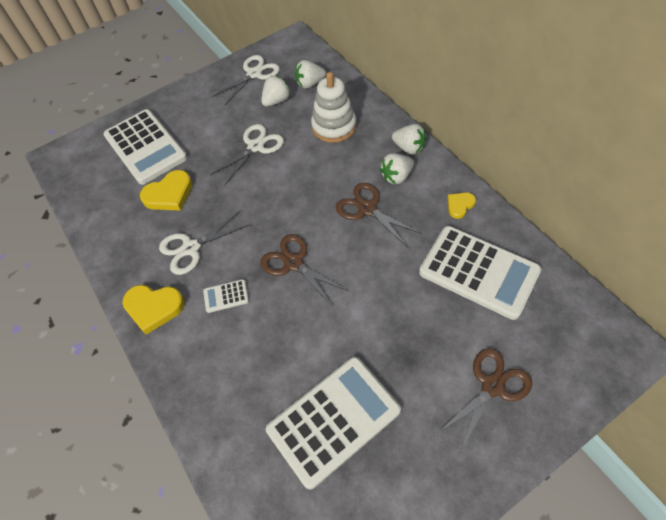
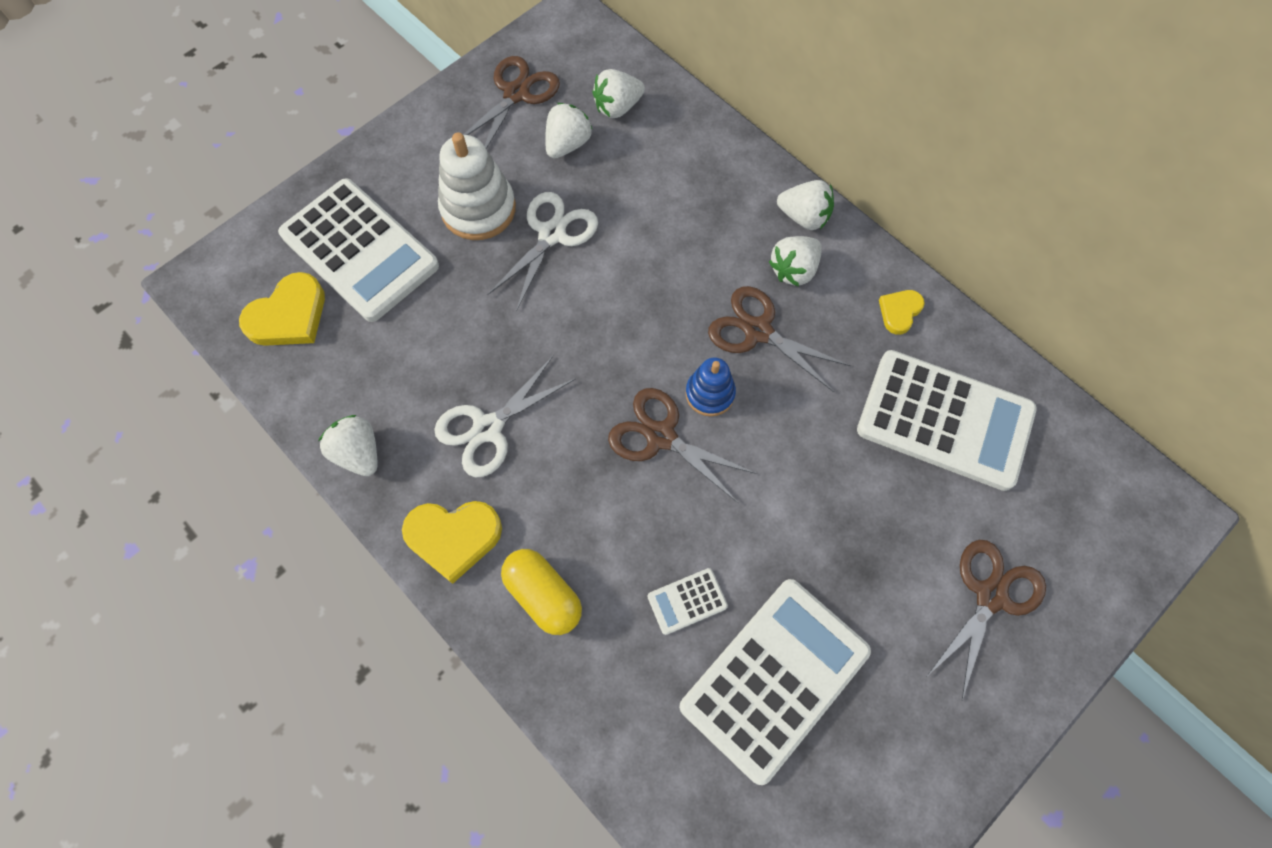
camera: 15 degrees left, 10 degrees up
yellow heart [140,170,192,211] -> yellow heart moved to [239,272,325,346]
white calculator [203,279,249,313] -> white calculator moved to [648,568,728,635]
white scissors [212,55,280,105] -> brown scissors [463,56,560,149]
white stacking toy [311,72,357,143] -> white stacking toy moved to [438,132,516,240]
none -> white strawberry [318,415,377,476]
none -> yellow capsule [501,549,582,635]
none -> blue stacking toy [686,357,736,416]

